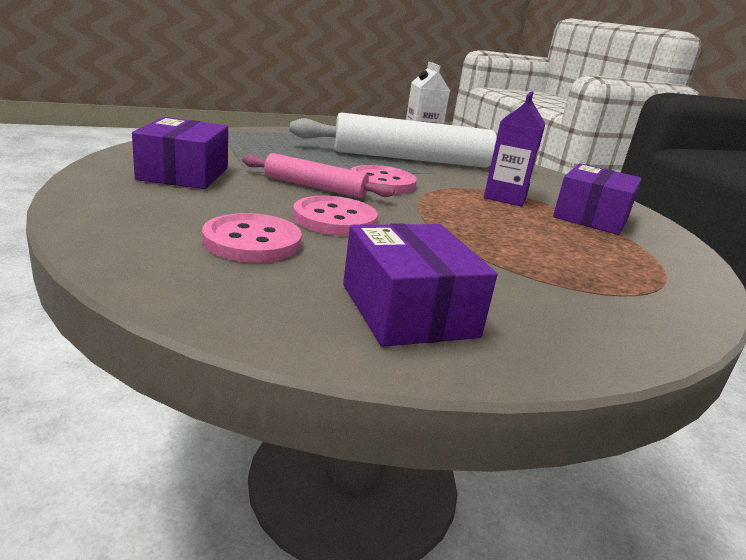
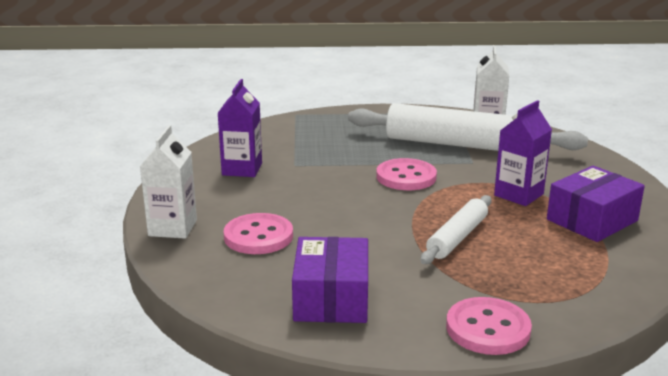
camera: 25 degrees right, 0 degrees up
purple box [132,117,228,189] -> purple carton [218,79,262,177]
pink rolling pin [242,153,395,198] -> none
pink button [293,196,378,236] -> pink button moved to [446,297,532,355]
none -> white carton [140,125,197,239]
none -> white rolling pin [420,195,492,264]

